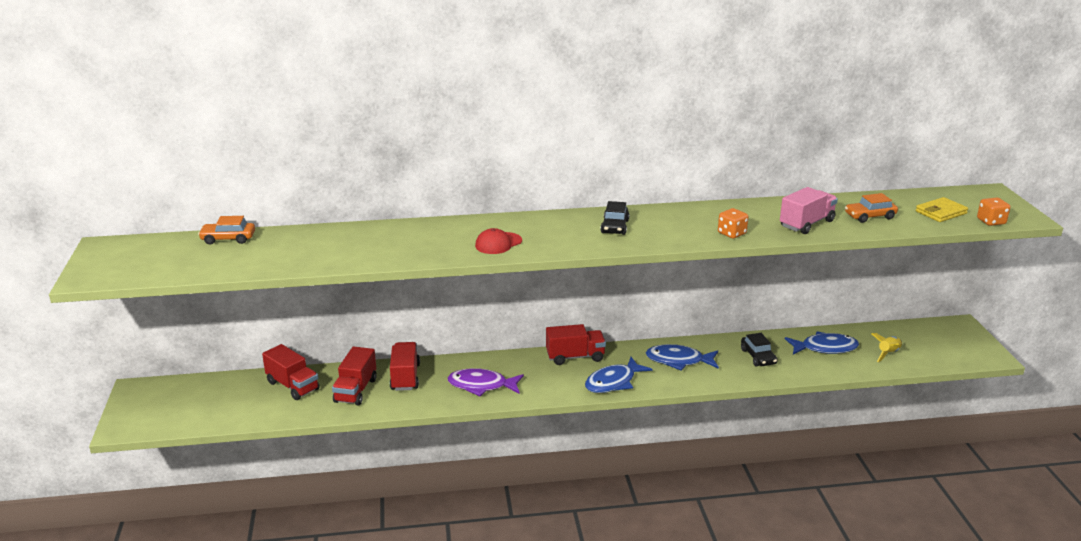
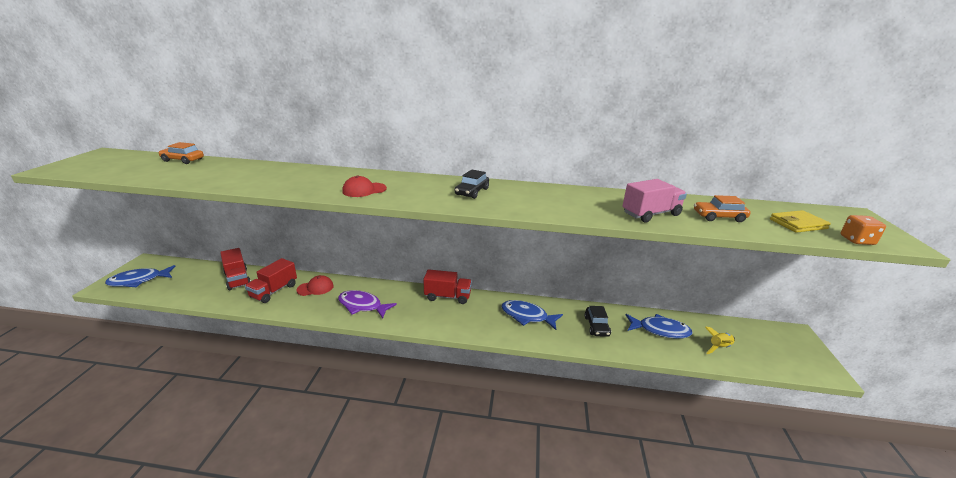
camera: 15 degrees right, 0 degrees up
red truck [390,342,420,391] -> red cap [296,275,334,296]
blue fish [585,357,652,393] -> blue fish moved to [105,265,176,287]
orange dice [718,208,748,238] -> none

